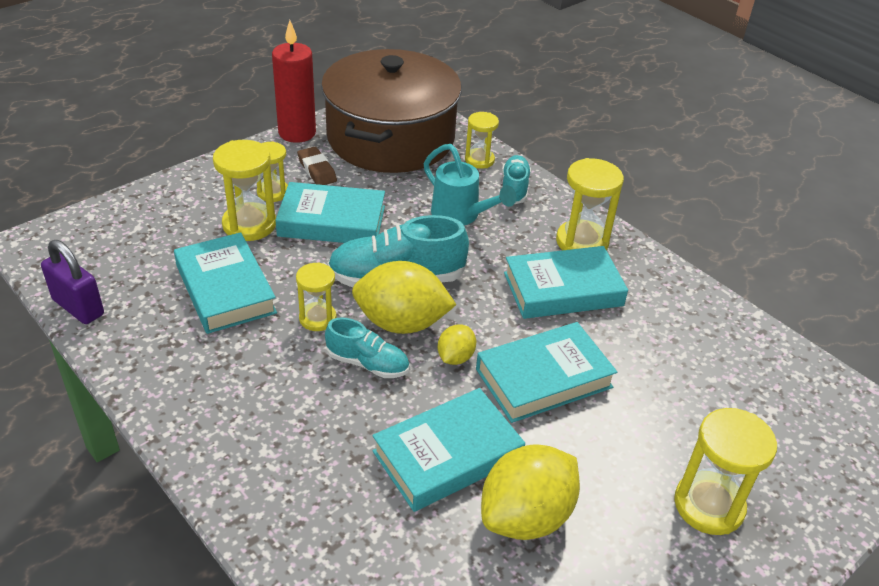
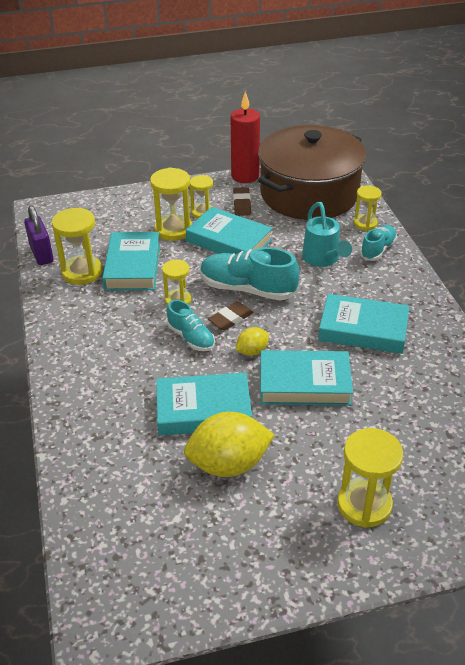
camera: 30 degrees right, 0 degrees up
yellow lemon [352,261,457,334] -> brown eraser [208,301,254,331]
yellow hourglass [556,158,624,251] -> yellow hourglass moved to [52,208,102,285]

